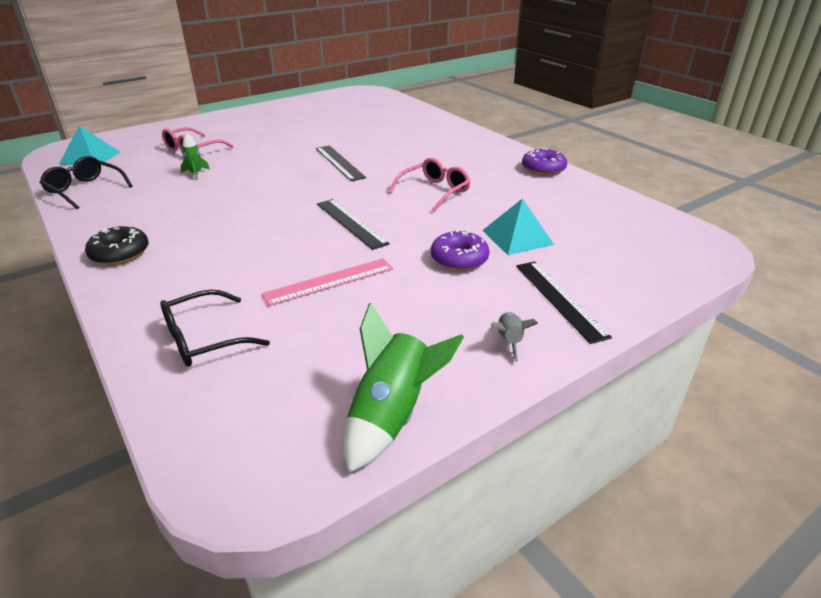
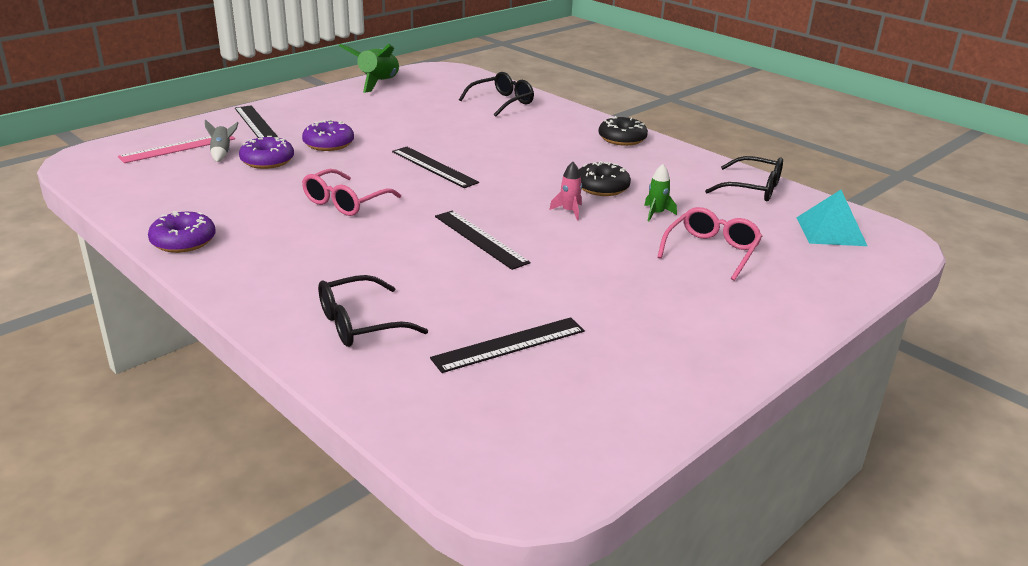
camera: 170 degrees right, 5 degrees down
pink ruler [261,258,393,306] -> pink ruler moved to [118,135,235,163]
turquoise pyramid [482,198,554,255] -> purple donut [239,136,294,169]
grey rocket [491,312,538,362] -> grey rocket moved to [205,119,238,162]
none -> black glasses [318,275,428,347]
none -> black ruler [430,317,585,373]
none -> pink rocket [549,162,582,220]
none -> black donut [579,161,631,196]

